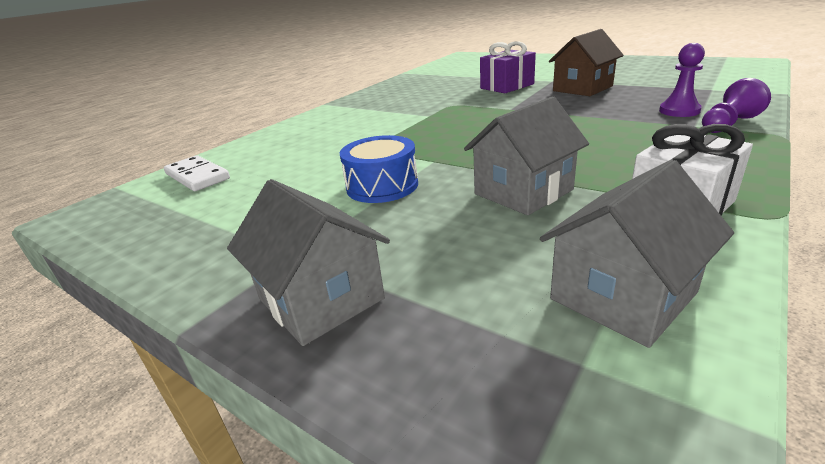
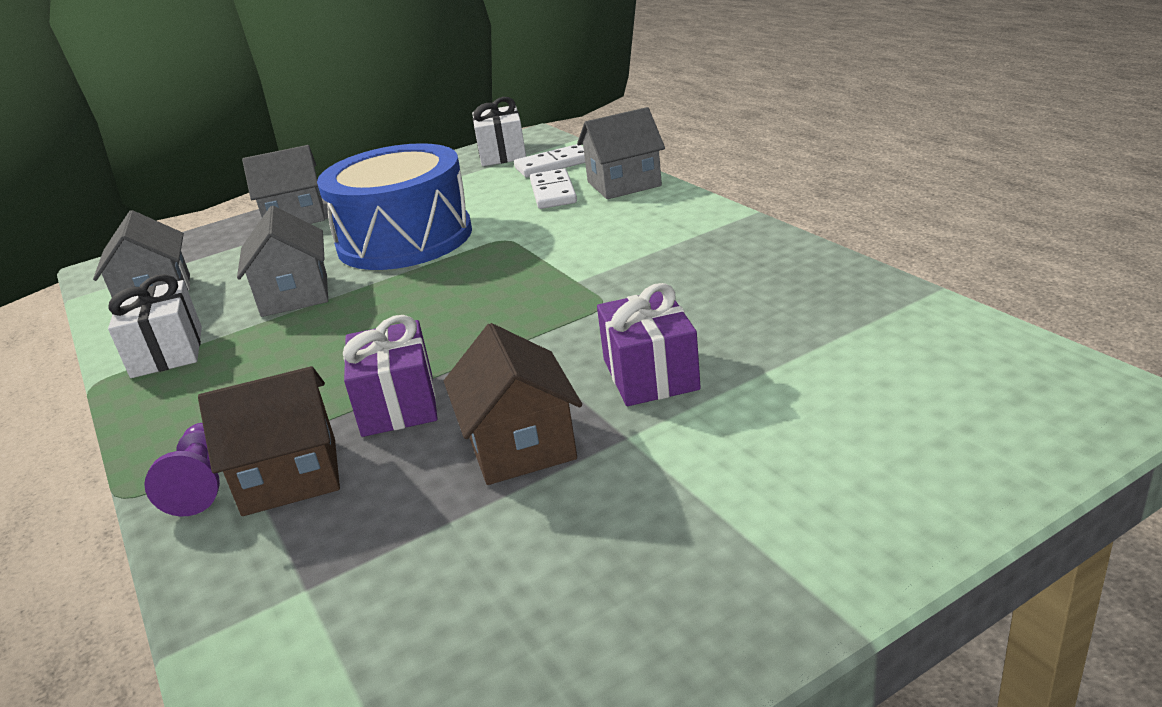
camera: 115 degrees right, 0 degrees up
blue drum [340,135,418,203] -> blue drum [317,143,472,270], size x1.95
purple pawn [659,43,705,117] -> brown house [198,366,340,516]
none -> purple gift [343,315,438,437]
none -> white gift [472,97,526,166]
none -> white domino [530,168,577,209]
none -> grey house [577,107,665,199]

